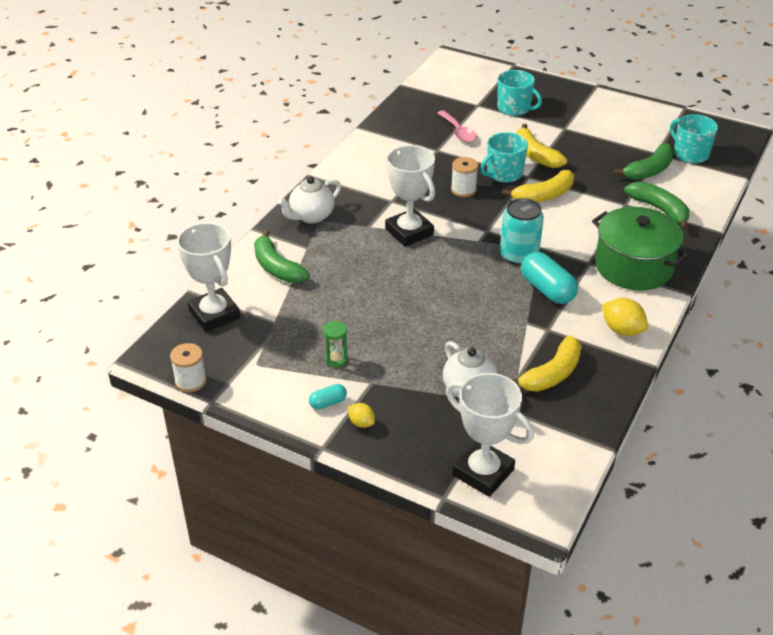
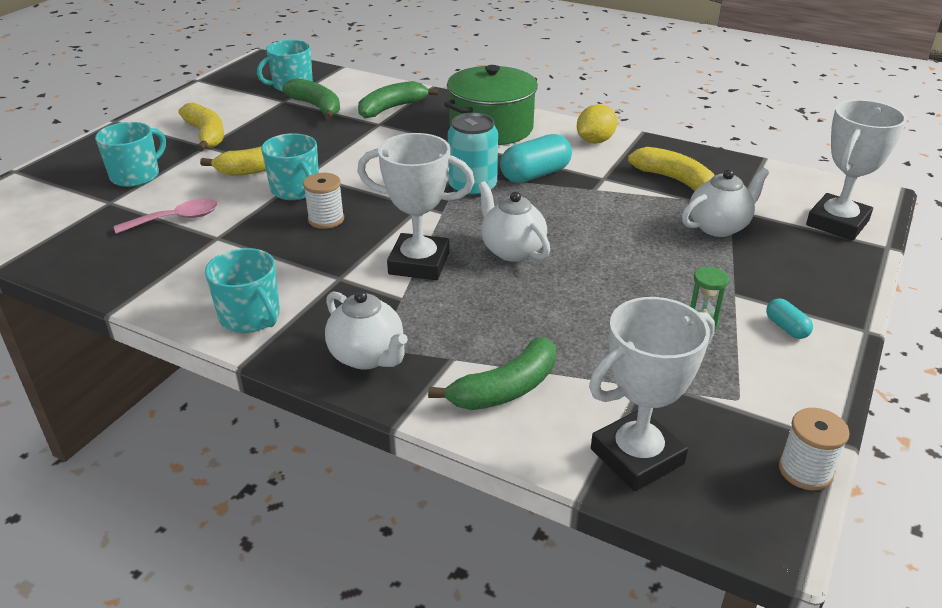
camera: 90 degrees left, 5 degrees down
yellow lemon [348,403,375,428] -> none
white trophy [385,145,435,247] -> white trophy turned 45 degrees clockwise [357,133,475,280]
yellow banana [502,170,574,202] -> yellow banana moved to [178,102,224,151]
none -> turquoise mug [205,248,280,333]
none -> white teapot [478,181,550,262]

